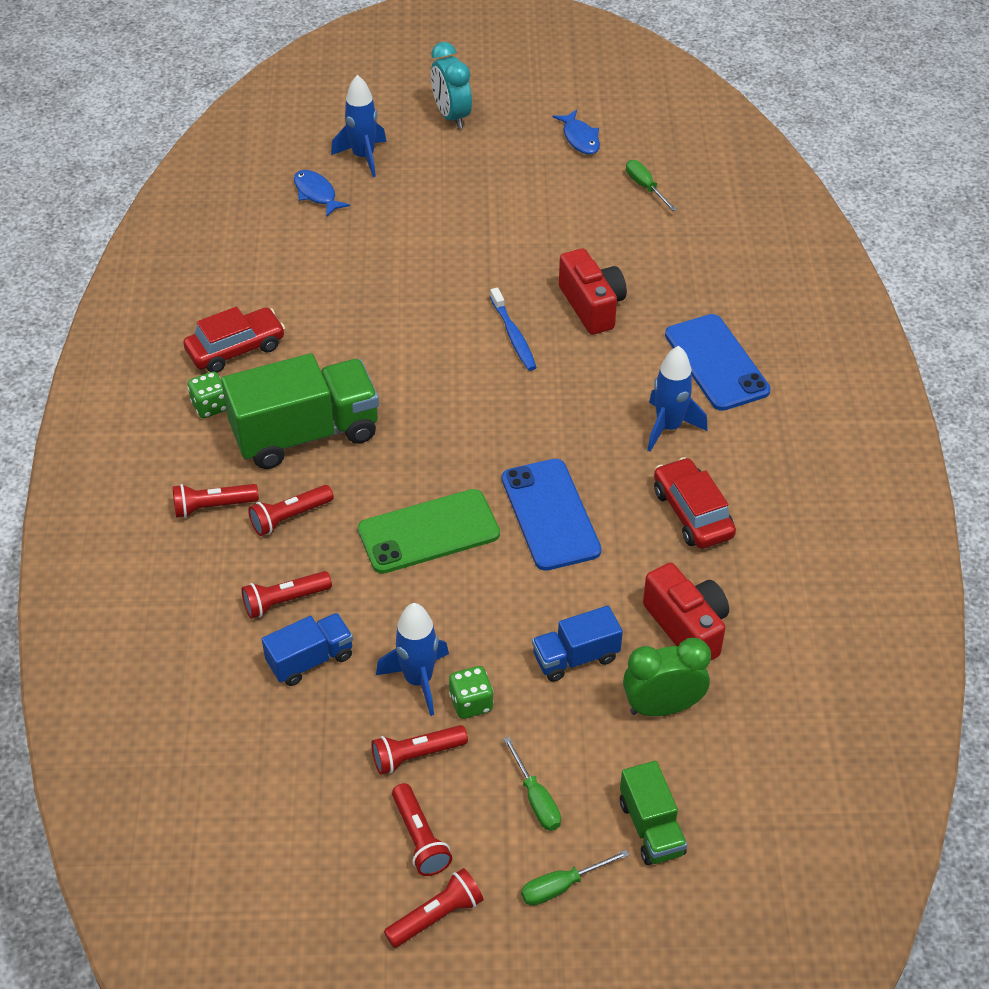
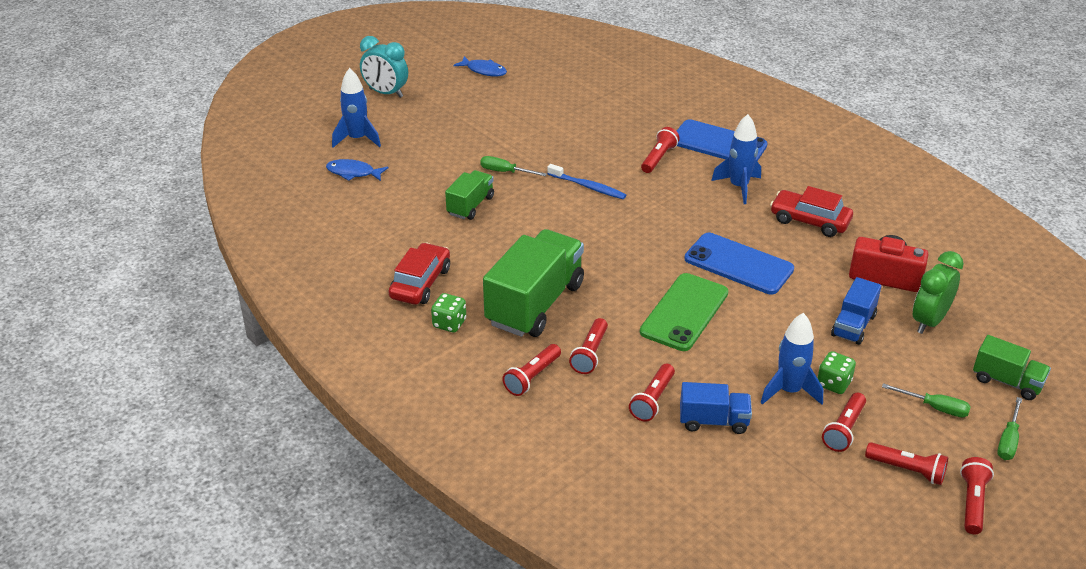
camera: 40 degrees left, 10 degrees down
blue truck [262,613,353,686] -> blue truck turned 75 degrees clockwise [680,382,752,434]
red camera [559,248,627,335] -> none
green screwdriver [626,160,677,211] -> green screwdriver moved to [480,156,547,176]
none -> green truck [445,170,494,220]
none -> red flashlight [641,127,680,173]

